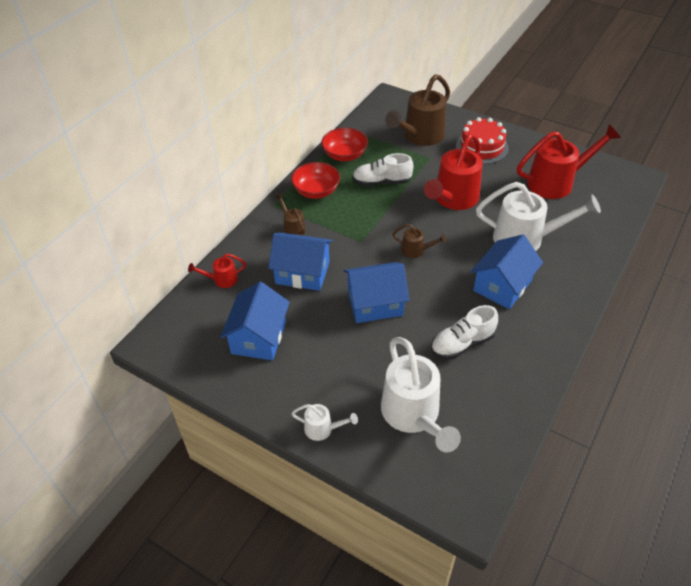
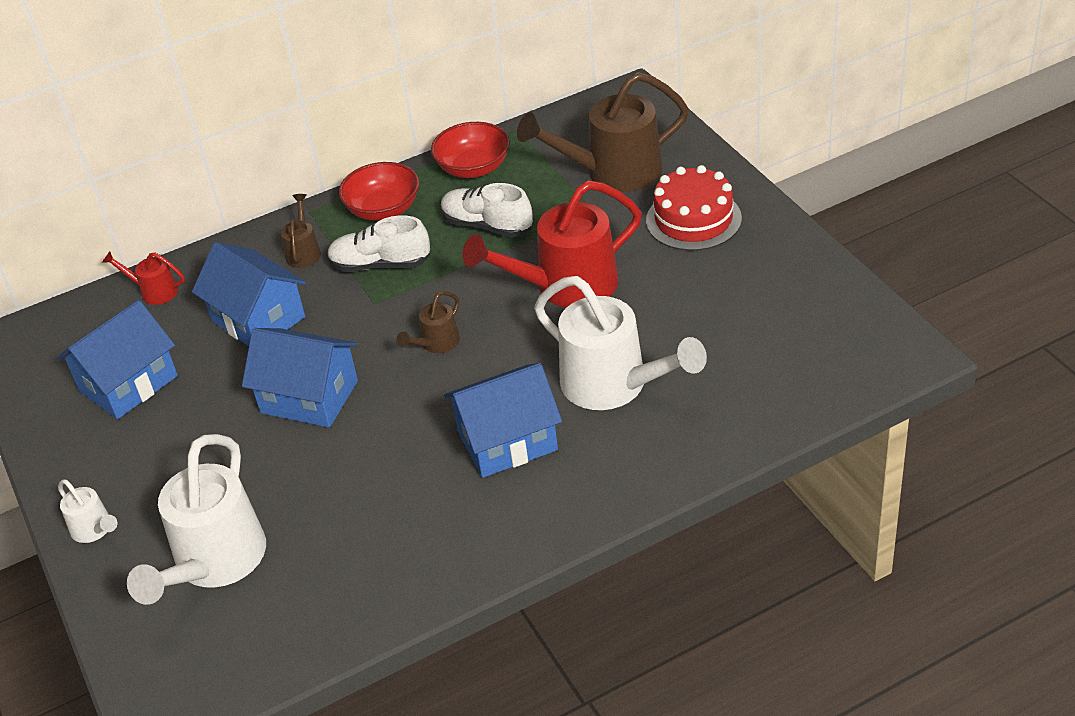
camera: 35 degrees right, 5 degrees down
brown watering can [392,224,447,258] -> brown watering can turned 75 degrees clockwise [397,291,460,353]
white shoe [431,305,498,359] -> white shoe moved to [327,215,430,272]
red watering can [517,124,621,199] -> none

